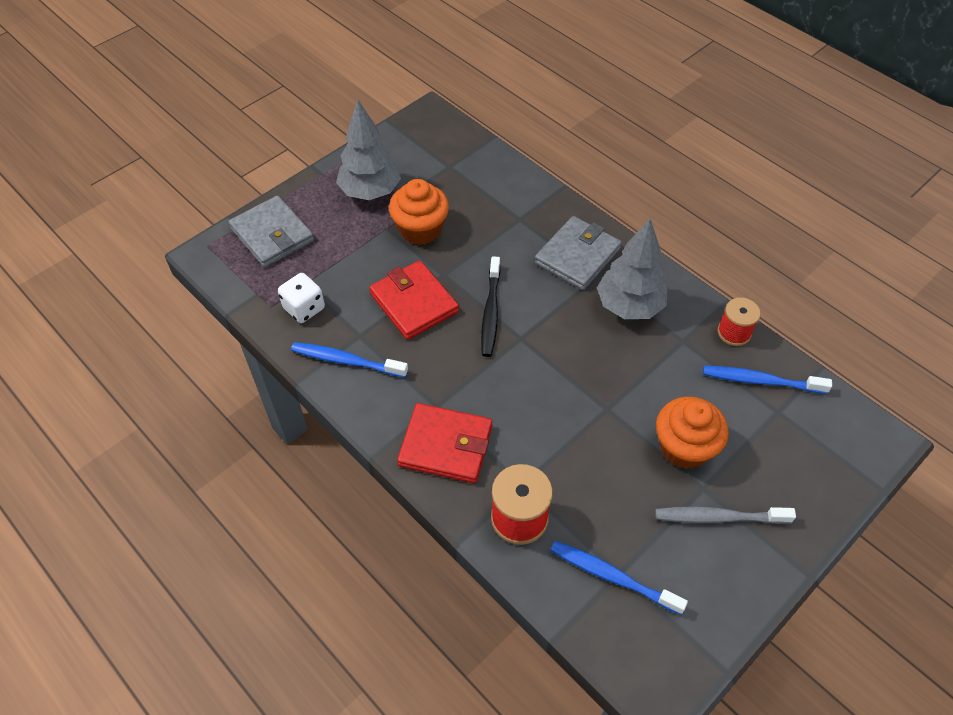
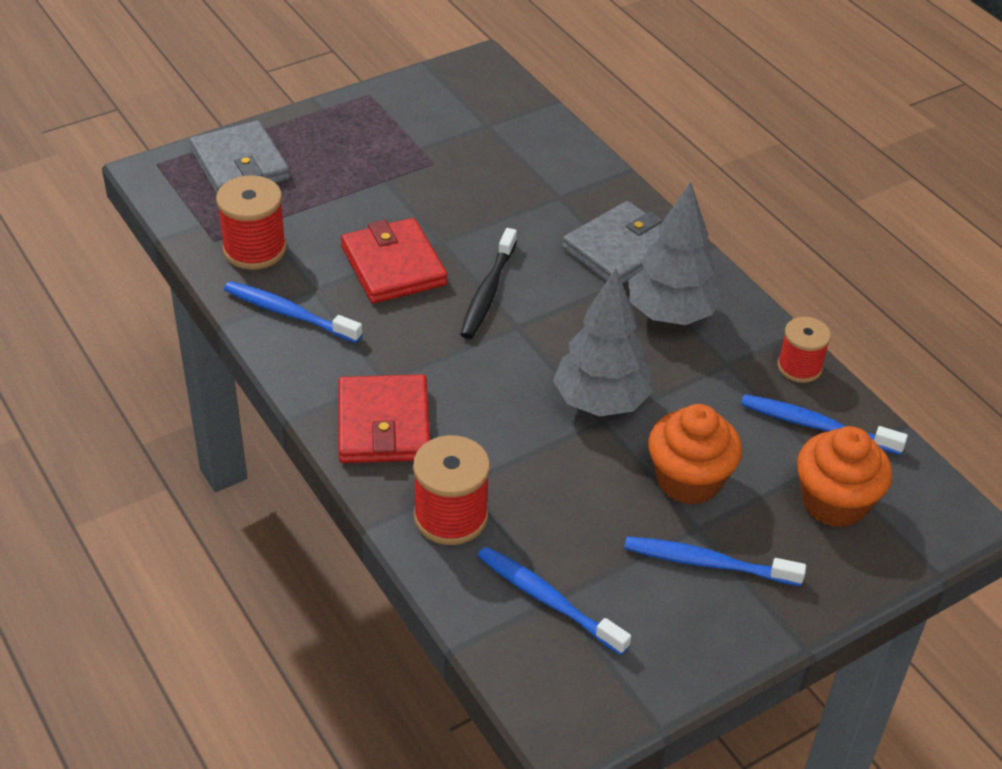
camera: 10 degrees right, 10 degrees down
white dice [278,273,325,323] -> red spool [216,175,286,270]
grey tree [336,100,401,200] -> grey tree moved to [553,269,653,417]
orange cupcake [389,179,449,245] -> orange cupcake moved to [797,426,892,528]
red wallet [397,403,492,483] -> red wallet turned 60 degrees clockwise [338,374,430,463]
grey toothbrush [655,506,796,524] -> blue toothbrush [624,536,806,586]

